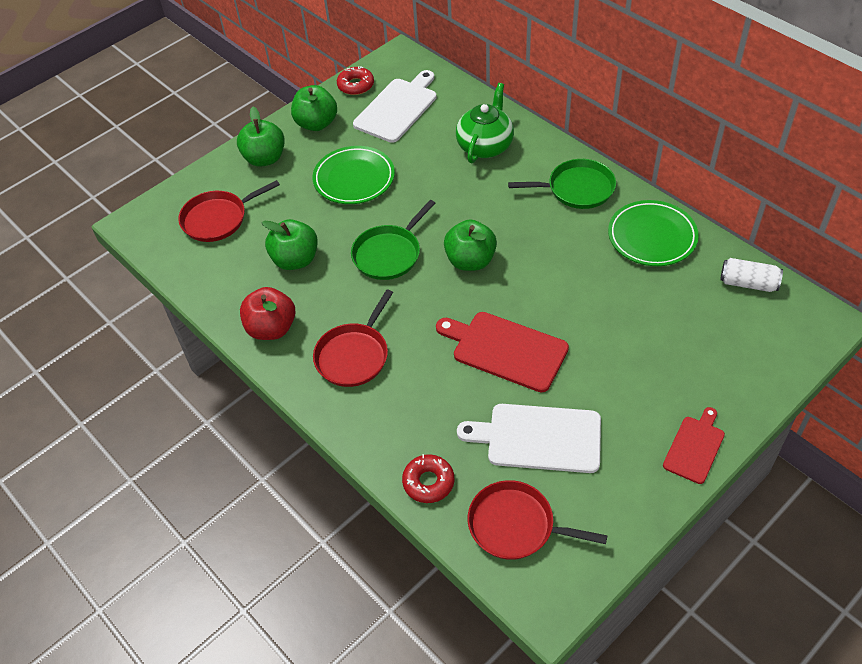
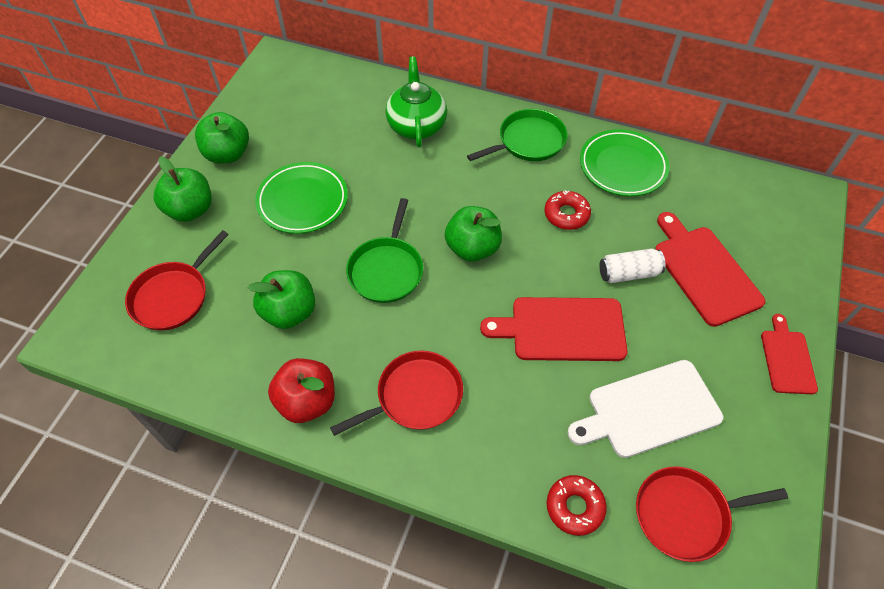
camera: 30 degrees left, 5 degrees up
red pan [313,289,393,387] -> red pan turned 120 degrees counterclockwise [330,350,463,436]
red donut [337,66,374,95] -> red donut moved to [544,190,591,230]
white cutting board [353,70,437,143] -> none
white can [720,258,783,292] -> white can moved to [599,249,665,283]
none -> red cutting board [655,212,765,327]

